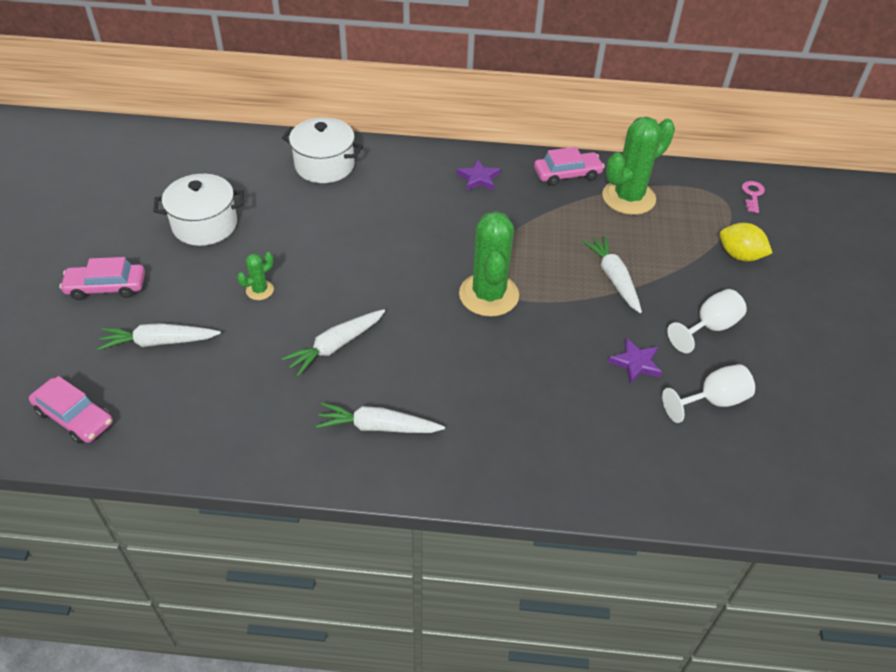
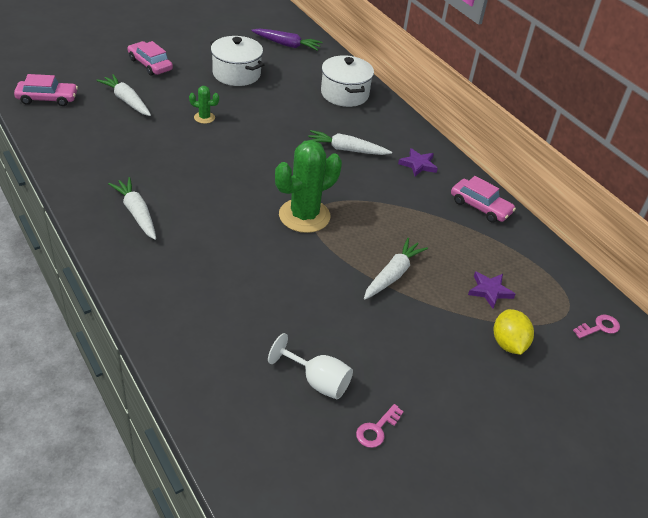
camera: 50 degrees right, 5 degrees down
pink car [29,376,113,444] -> pink car turned 90 degrees counterclockwise [14,74,78,106]
white carrot [281,309,385,376] -> white carrot moved to [308,130,392,155]
green cactus [602,117,675,215] -> none
purple star [608,338,662,384] -> purple star moved to [468,271,515,309]
white goblet [667,289,747,353] -> none
none -> purple carrot [251,28,323,51]
none -> pink key [356,404,404,448]

